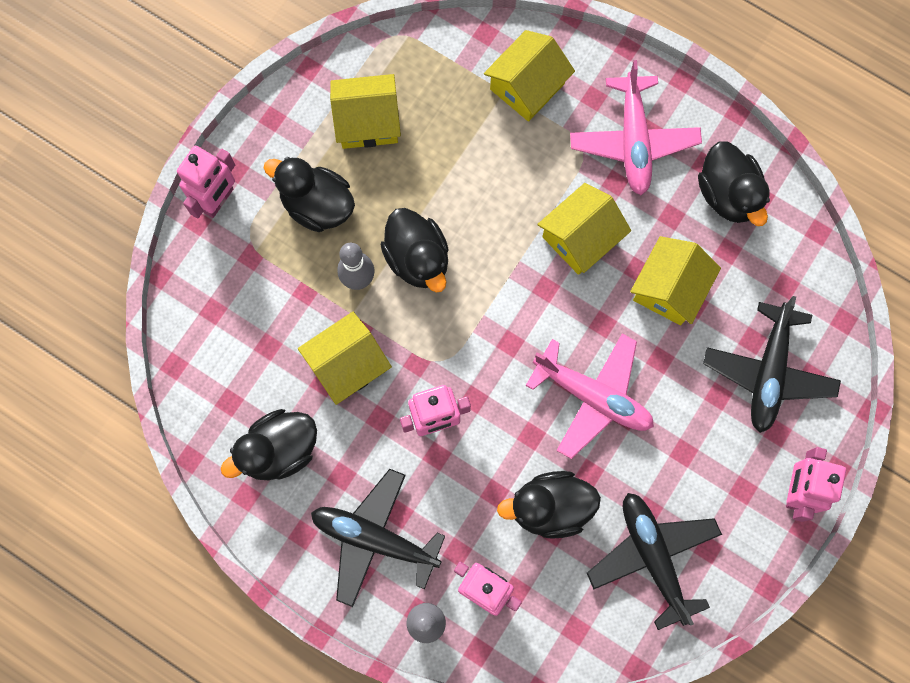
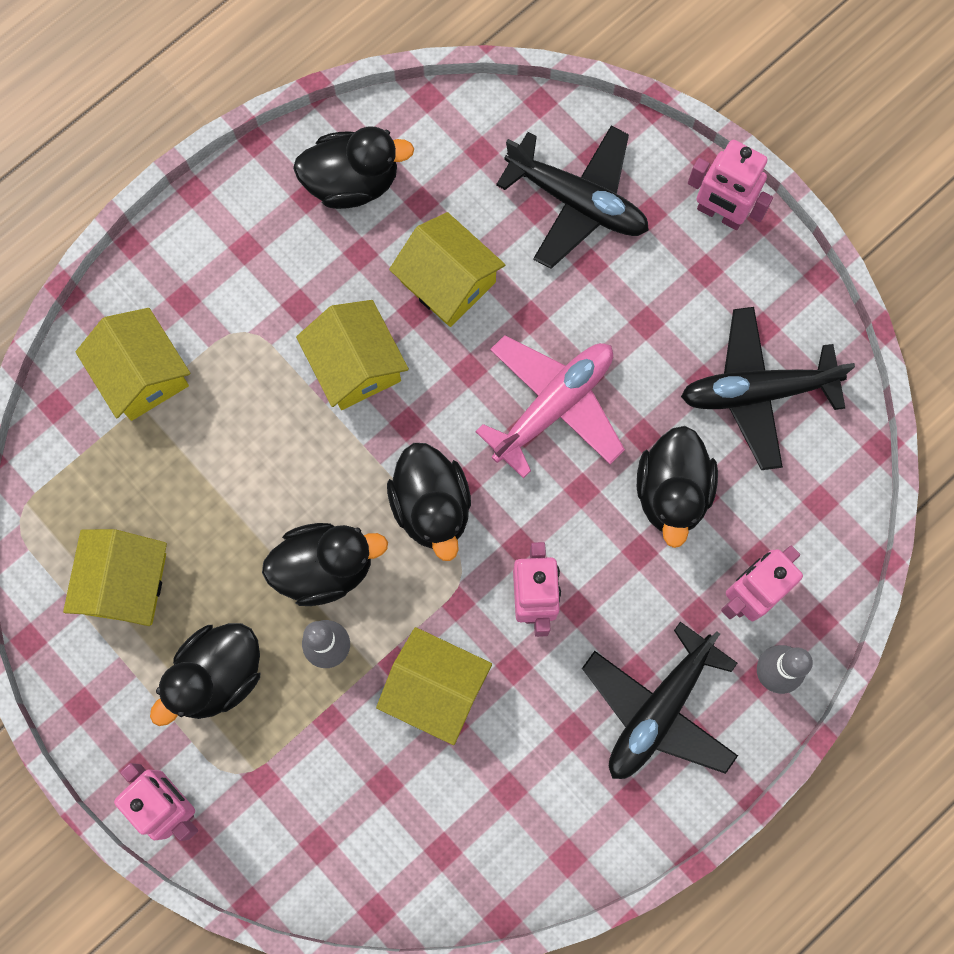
camera: 75 degrees left, 0 degrees up
black duck [221,409,317,480] -> black duck moved to [387,443,471,561]
yellow house [298,312,392,405] -> yellow house turned 45 degrees counterclockwise [376,627,492,745]
pink plane [570,60,702,195] -> none

